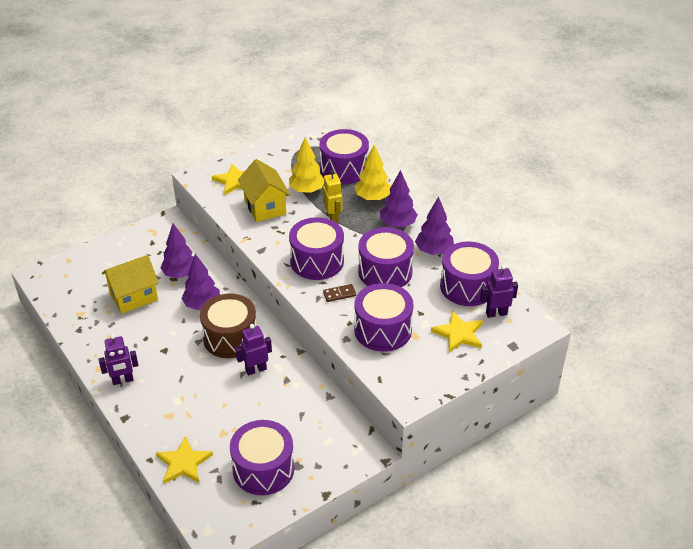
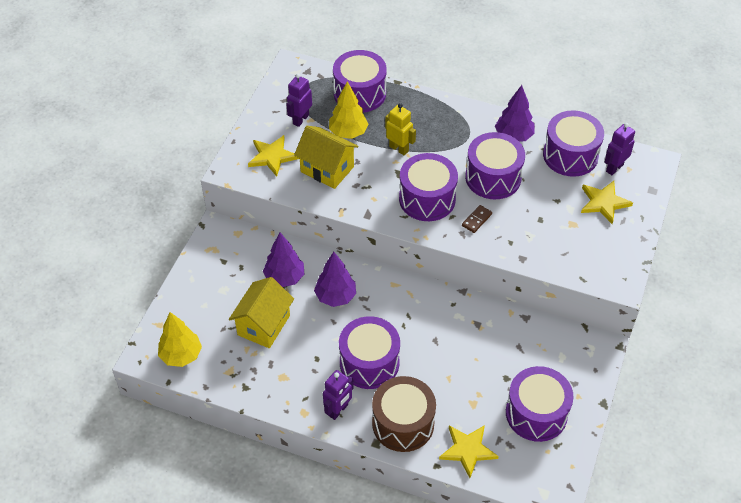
camera: 35 degrees left, 10 degrees up
brown drum [200,294,256,358] -> brown drum moved to [372,376,436,452]
purple robot [235,324,272,376] -> purple robot moved to [286,74,312,127]
purple drum [354,283,414,352] -> purple drum moved to [339,316,400,389]
yellow tree [355,145,391,201] -> yellow tree moved to [158,312,202,367]
purple tree [380,170,418,228] -> none

